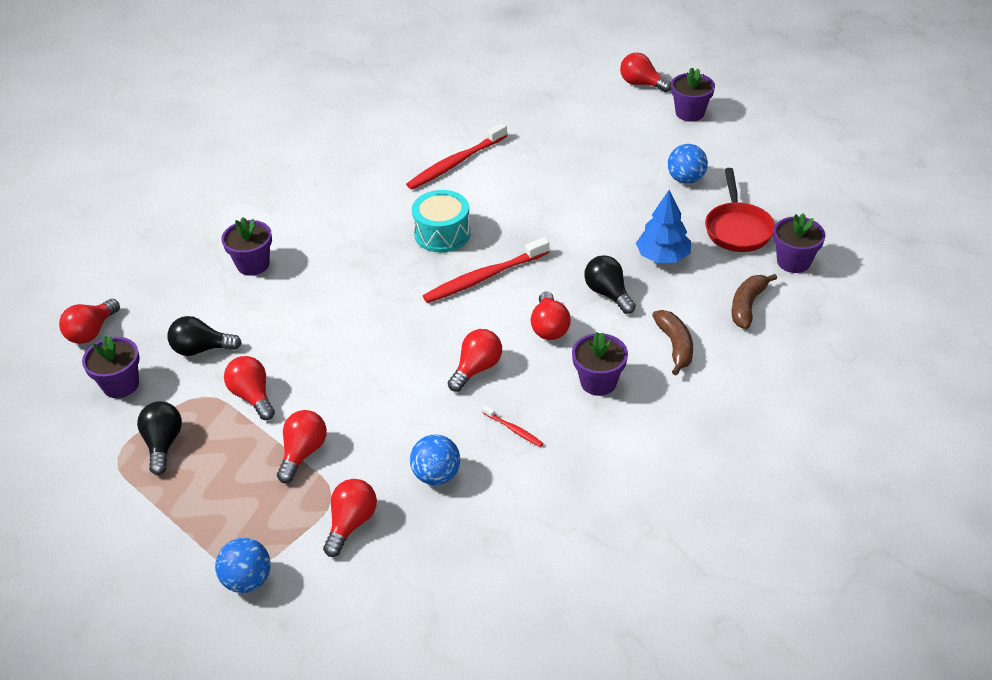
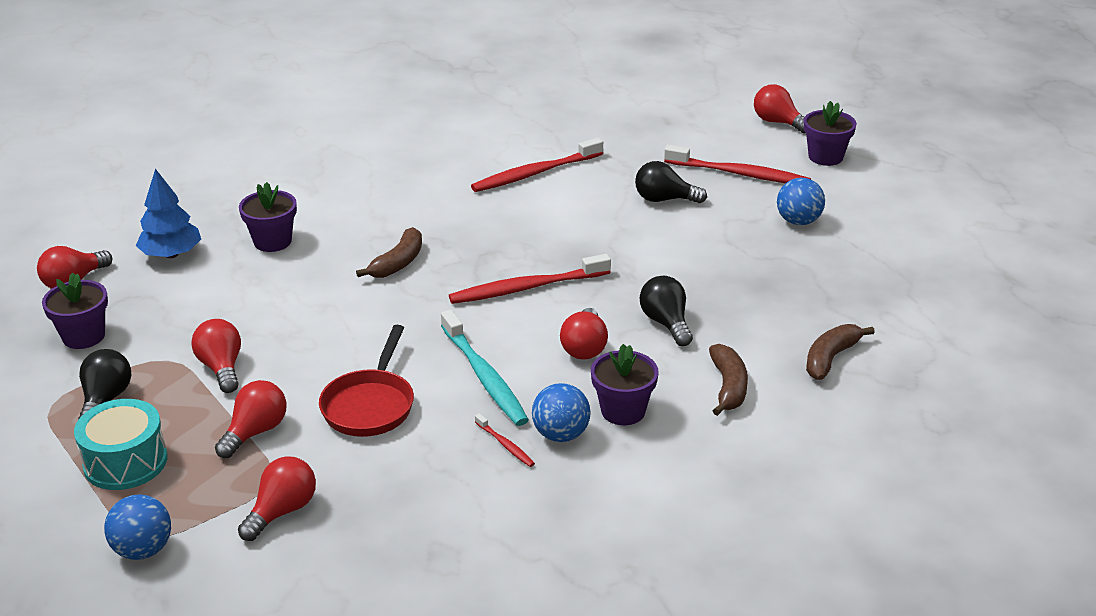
camera: 10 degrees right, 10 degrees down
black light bulb [168,316,241,356] -> black light bulb moved to [635,161,707,203]
blue ball [410,435,460,485] -> blue ball moved to [532,383,591,442]
turquoise drum [412,190,471,253] -> turquoise drum moved to [74,399,168,490]
red light bulb [448,329,502,392] -> turquoise toothbrush [441,310,529,426]
blue tree [636,190,691,263] -> blue tree moved to [136,169,201,258]
red pan [705,168,775,252] -> red pan moved to [319,325,414,437]
purple flower pot [773,213,826,273] -> none
none -> brown banana [356,227,422,278]
none -> red toothbrush [664,145,811,183]

